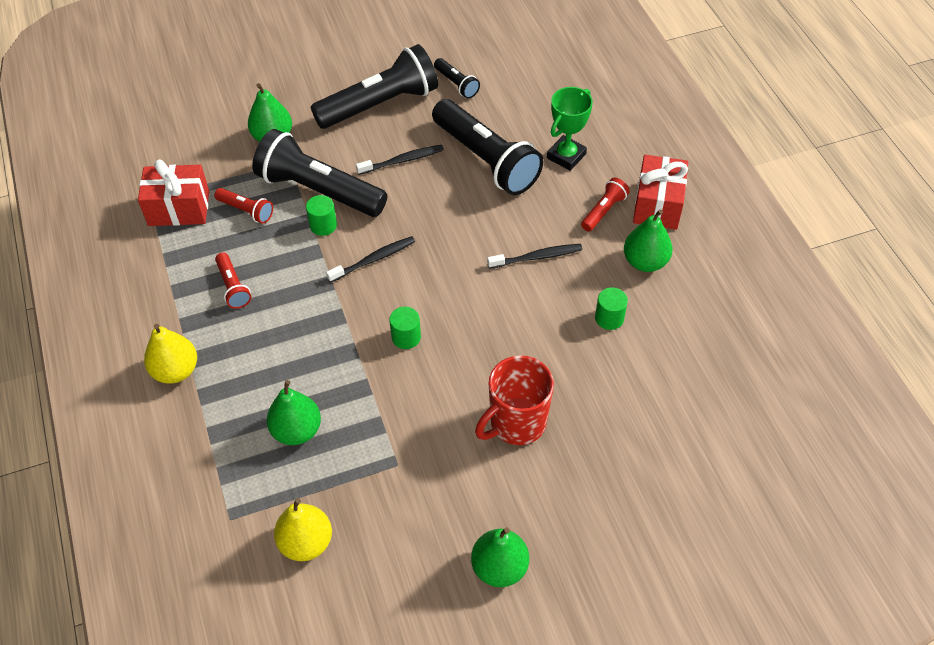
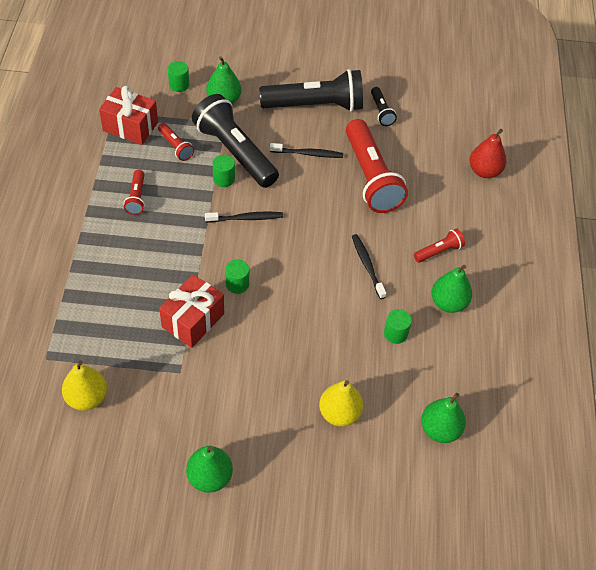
camera: 20 degrees right, 0 degrees up
yellow pear [144,324,197,383] -> yellow pear moved to [319,380,363,427]
green pear [267,380,321,445] -> green pear moved to [421,393,466,443]
black flashlight [432,99,543,195] -> red flashlight [346,119,408,213]
red mug [475,355,554,445] -> none
black toothbrush [487,244,582,269] -> black toothbrush turned 120 degrees counterclockwise [352,234,386,299]
green trophy [547,87,593,171] -> none
red gift [633,155,688,230] -> red gift moved to [159,274,224,348]
none -> green cylinder [168,61,189,92]
none -> red pear [469,129,506,178]

